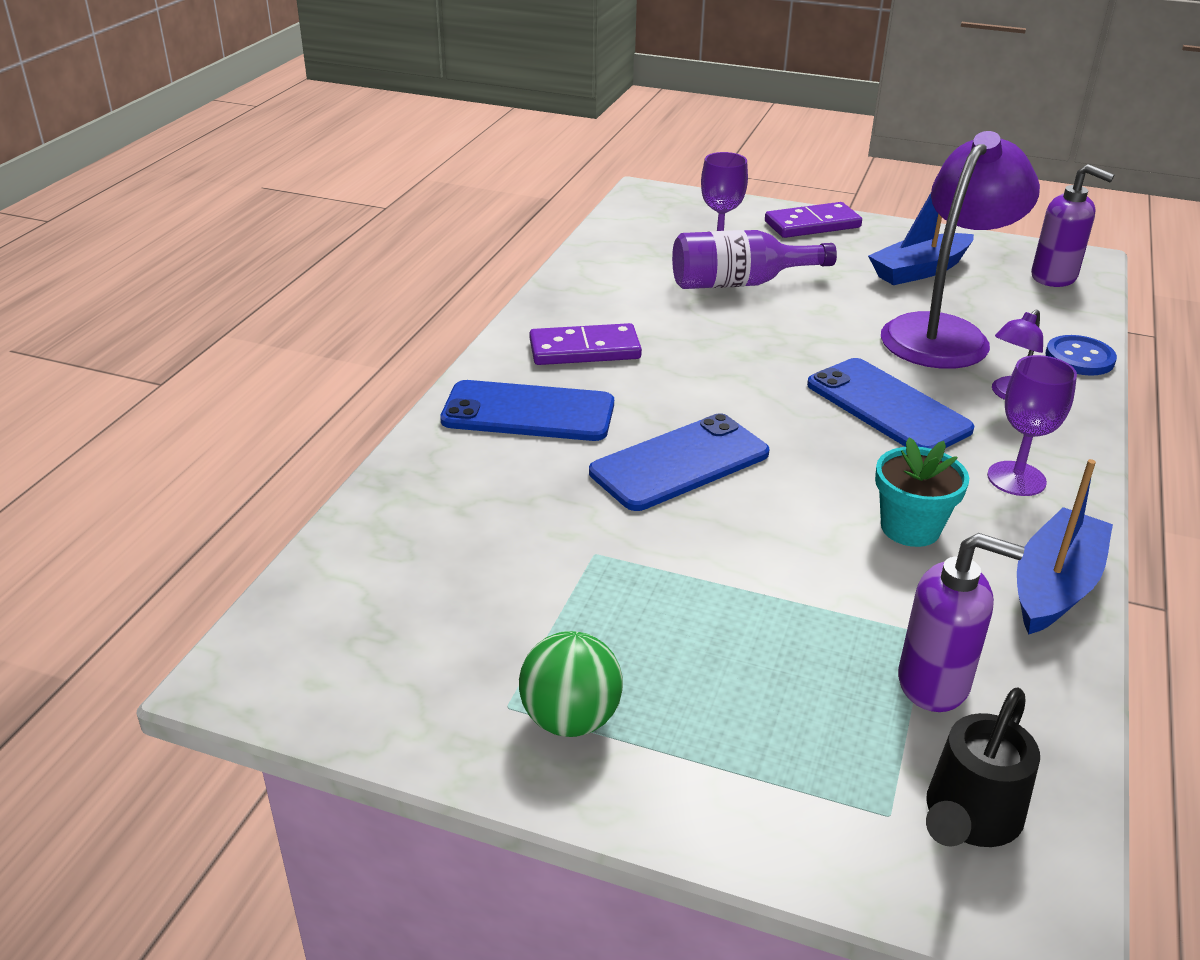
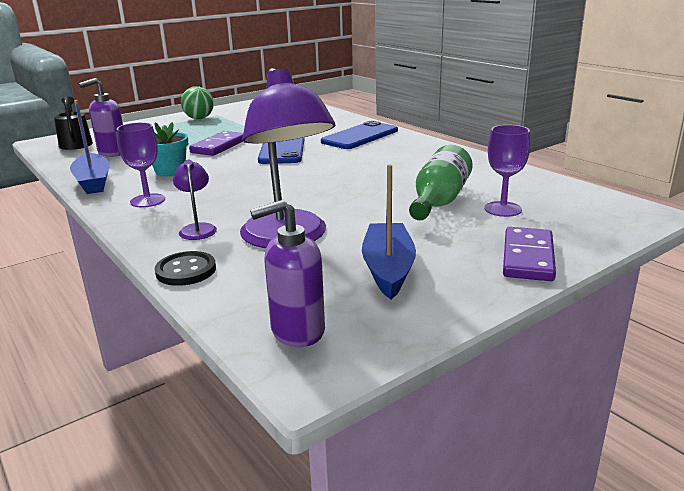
camera: 125 degrees right, 10 degrees down
purple domino [529,323,642,365] -> purple domino moved to [189,131,243,156]
purple bottle [672,230,837,289] -> green bottle [409,145,473,220]
blue phone [807,358,974,449] -> none
blue button [1045,335,1117,375] -> black button [155,251,216,286]

